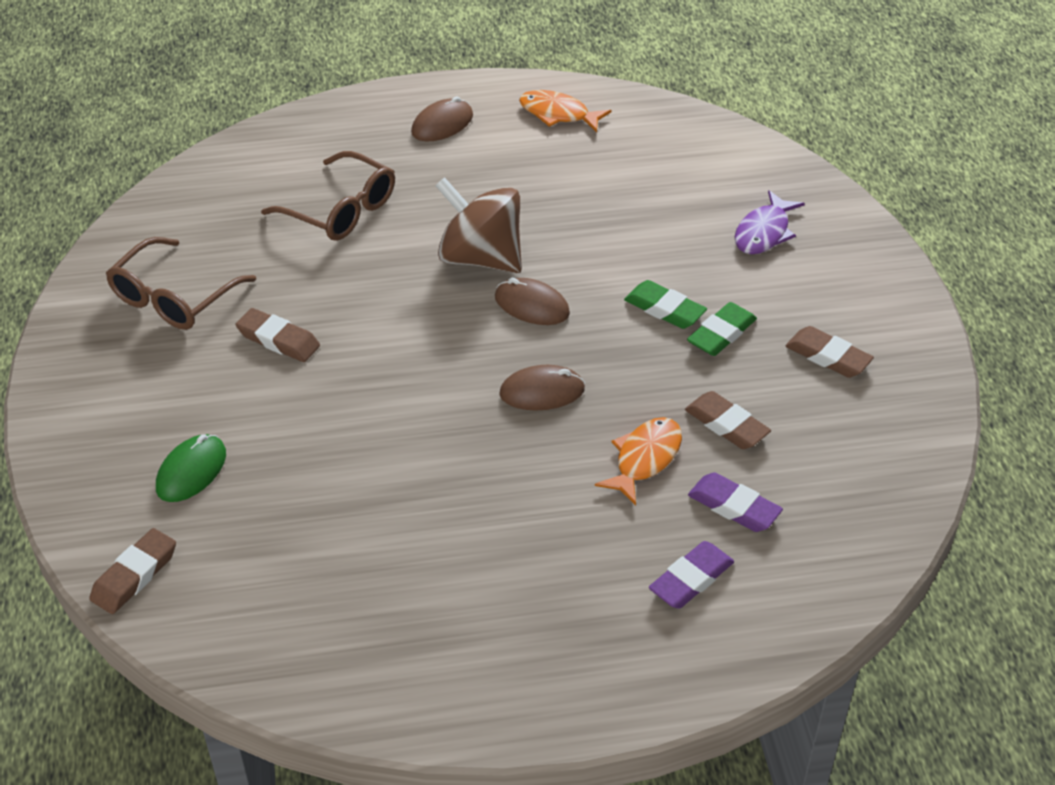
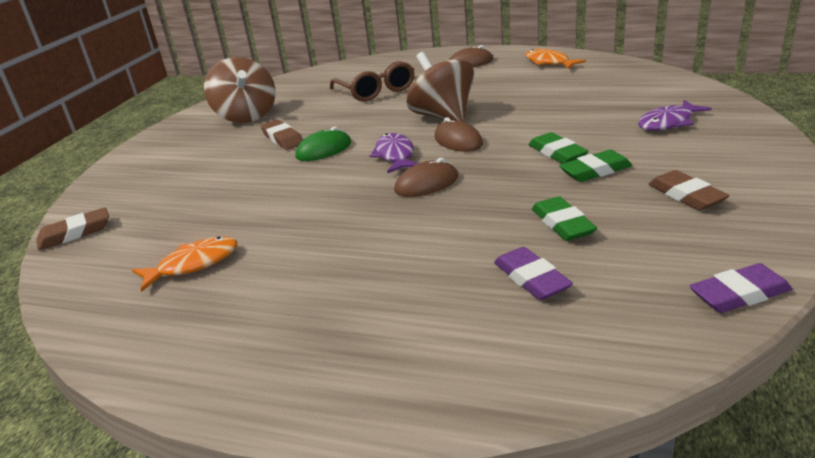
camera: 30 degrees right, 15 degrees down
brown glasses [106,237,256,330] -> brown spinning top [204,57,276,123]
green mouse [156,434,226,502] -> green mouse moved to [295,126,351,161]
brown mouse [499,365,585,411] -> brown mouse turned 45 degrees counterclockwise [394,158,459,197]
orange fish [595,417,682,505] -> orange fish moved to [132,236,237,292]
purple eraser [649,541,734,609] -> purple eraser moved to [689,263,792,313]
brown eraser [685,391,771,449] -> green eraser [532,196,597,241]
none -> purple fish [370,133,419,173]

